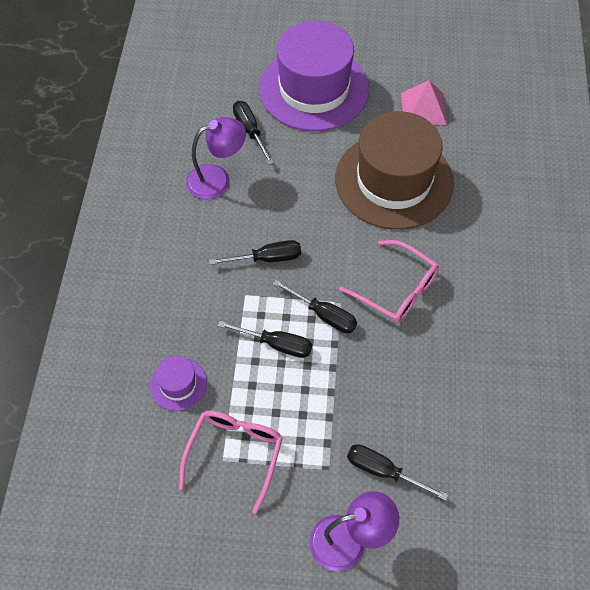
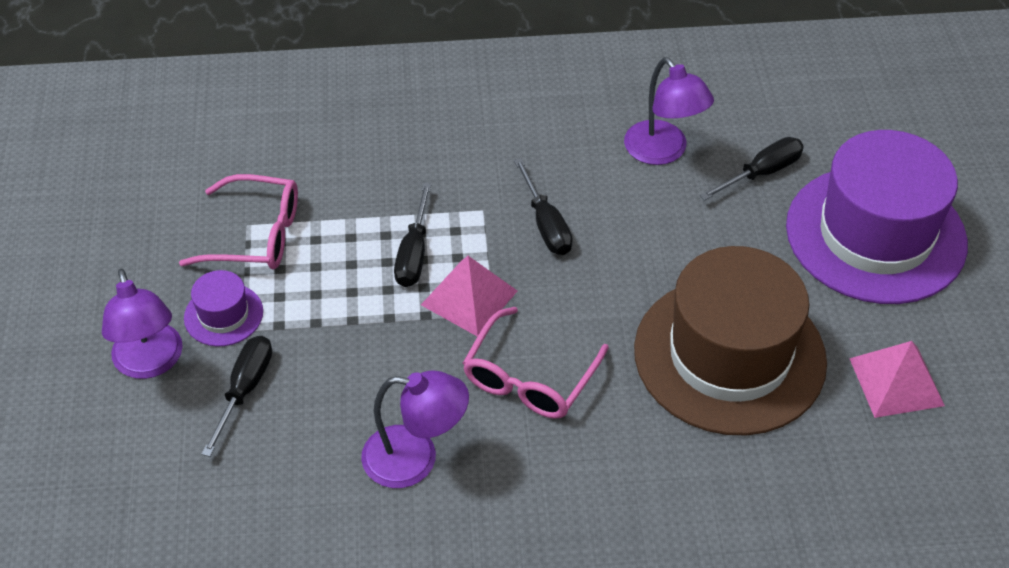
camera: 80 degrees right, 10 degrees down
purple hat [150,356,207,411] -> purple hat moved to [184,270,263,346]
black screwdriver [273,280,357,333] -> pink pyramid [421,256,517,337]
none -> purple lamp [361,370,469,488]

